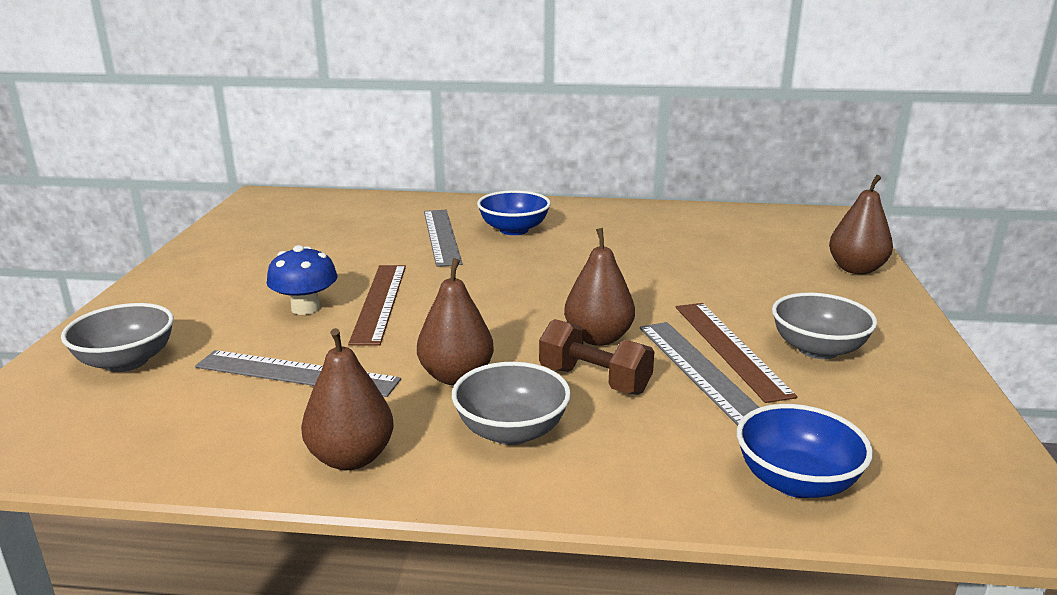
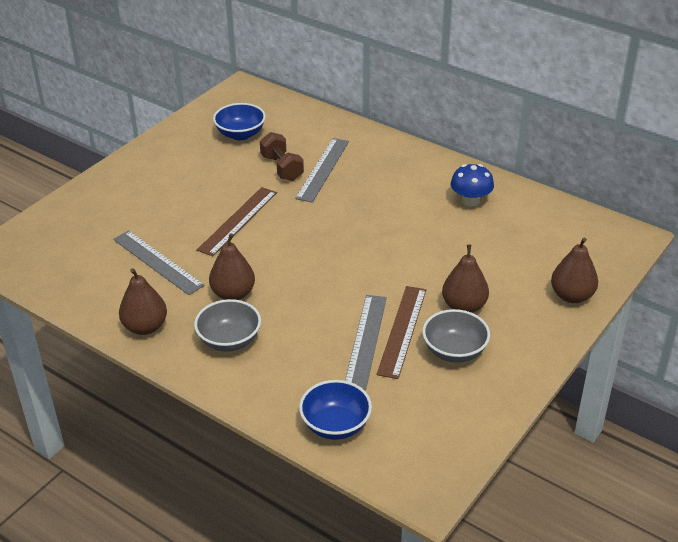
camera: 30 degrees right, 15 degrees up
grey bowl [61,303,174,372] -> none
blue mushroom [267,245,337,315] -> blue mushroom moved to [451,164,494,207]
blue bowl [477,190,551,235] -> blue bowl moved to [213,103,266,140]
brown dumbbell [539,319,654,395] -> brown dumbbell moved to [260,132,304,181]
brown pear [564,228,635,346] -> brown pear moved to [442,244,489,313]

